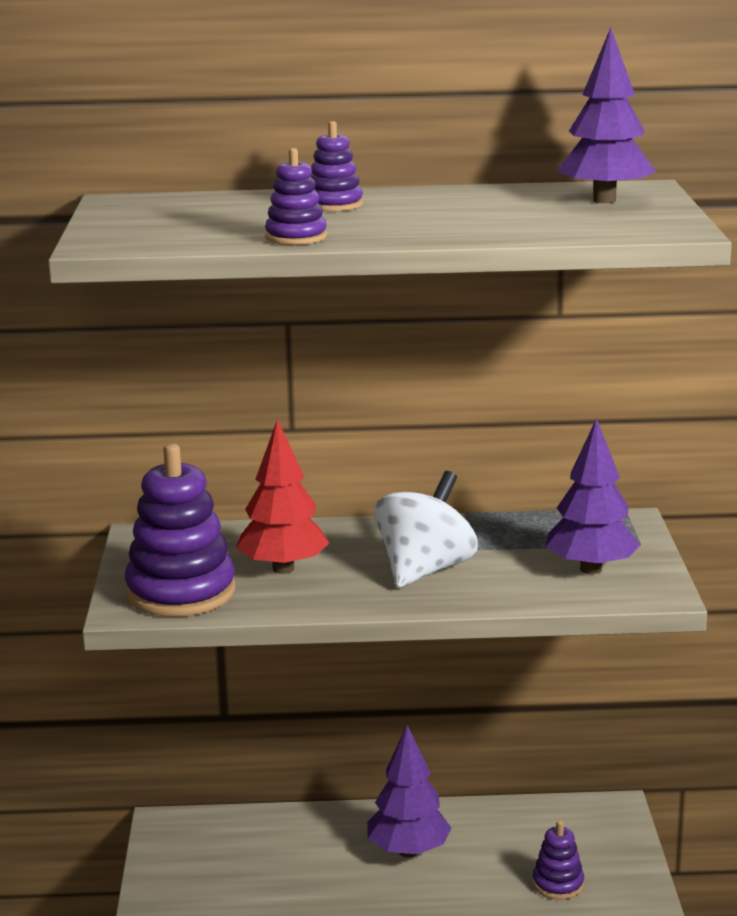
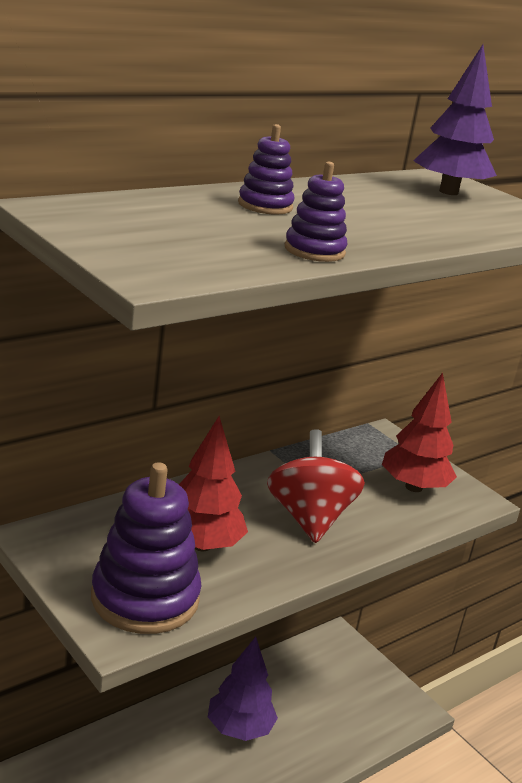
camera: 40 degrees left, 5 degrees up
white spinning top [375,471,478,588] -> red spinning top [267,429,365,543]
purple stacking toy [533,820,584,900] -> none
purple tree [546,418,640,574] -> red tree [382,373,457,492]

